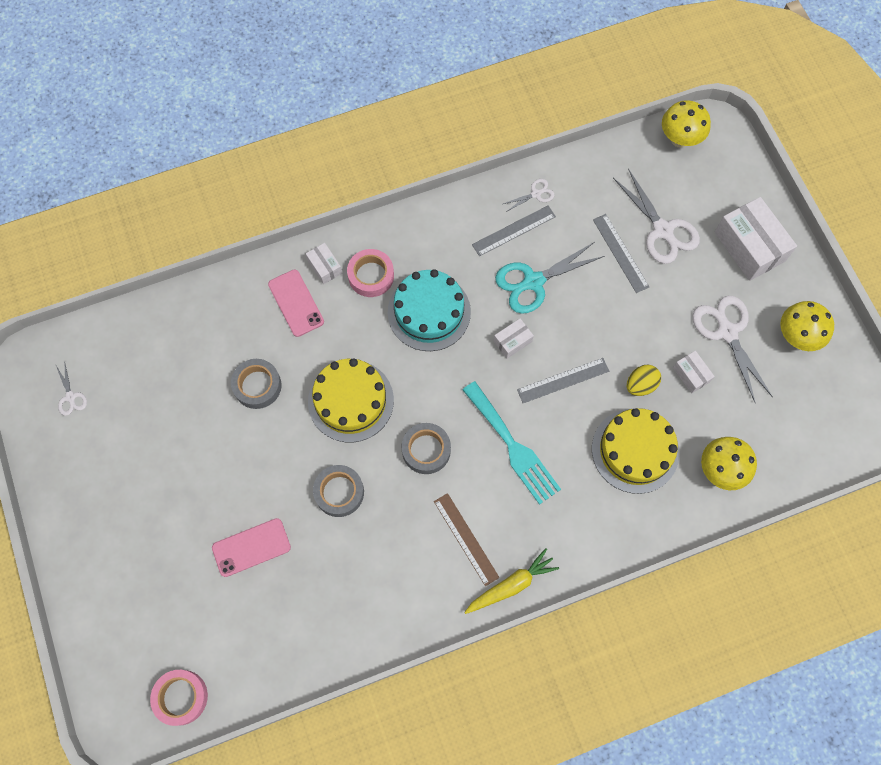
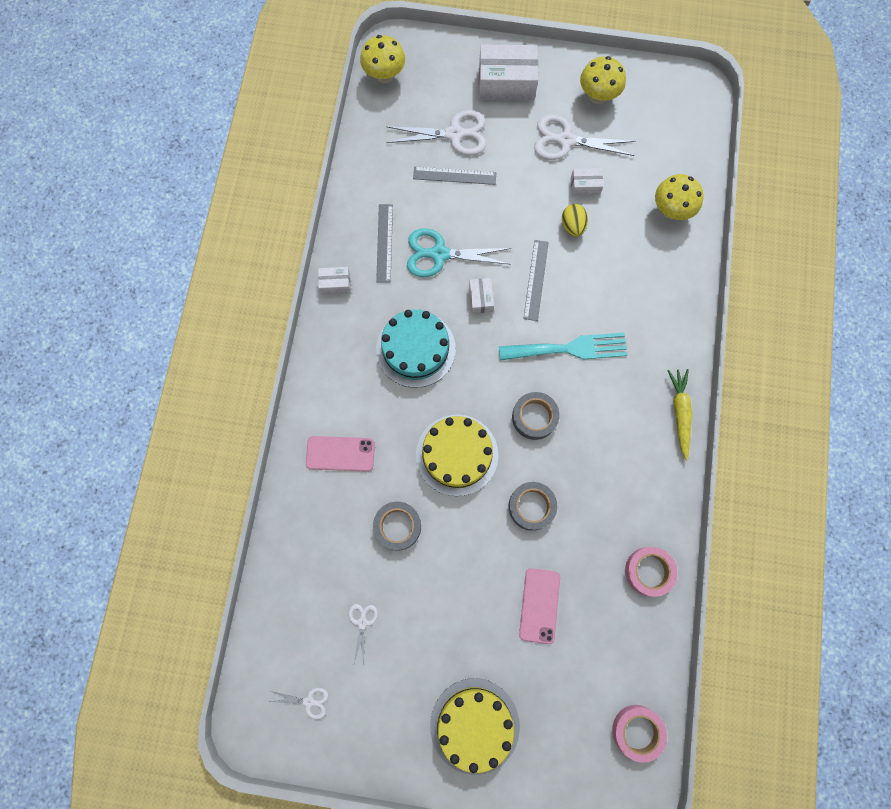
camera: 60 degrees left, 5 degrees up
white box [306,243,342,284] -> white box moved to [318,267,351,294]
pink tape [347,249,394,297] -> pink tape moved to [625,547,678,597]
brown ruler [434,493,500,586] -> none
turquoise scissors [495,242,605,314] -> turquoise scissors turned 90 degrees clockwise [407,228,511,277]
white scissors [503,179,555,212] -> white scissors moved to [349,604,378,663]
yellow cake [592,408,679,494] -> yellow cake moved to [430,678,520,775]

